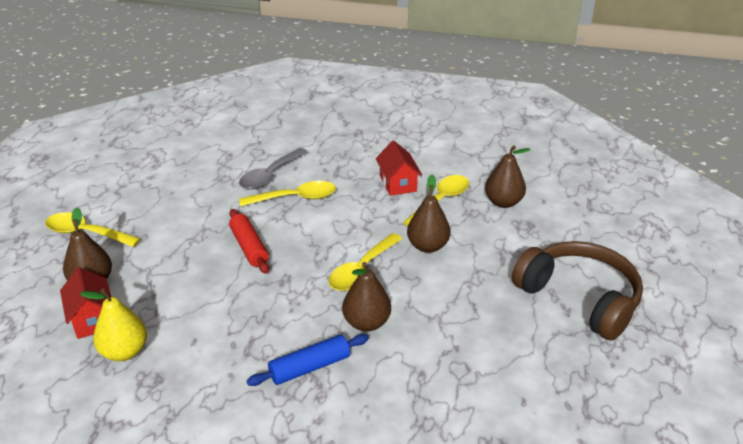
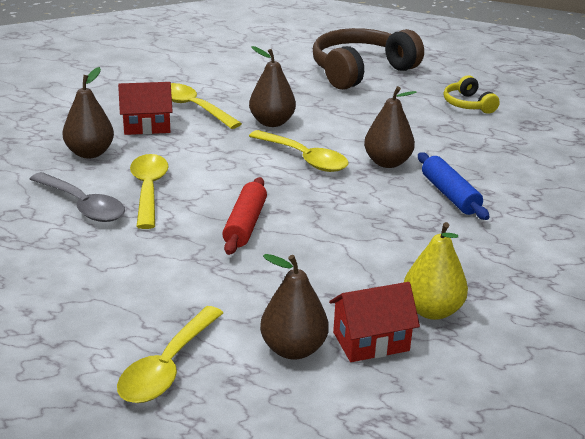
camera: 85 degrees left, 5 degrees down
red rolling pin [229,209,269,274] -> red rolling pin turned 60 degrees counterclockwise [222,177,267,255]
brown pear [485,145,531,208] -> brown pear moved to [62,67,114,159]
none -> yellow headphones [444,76,500,114]

